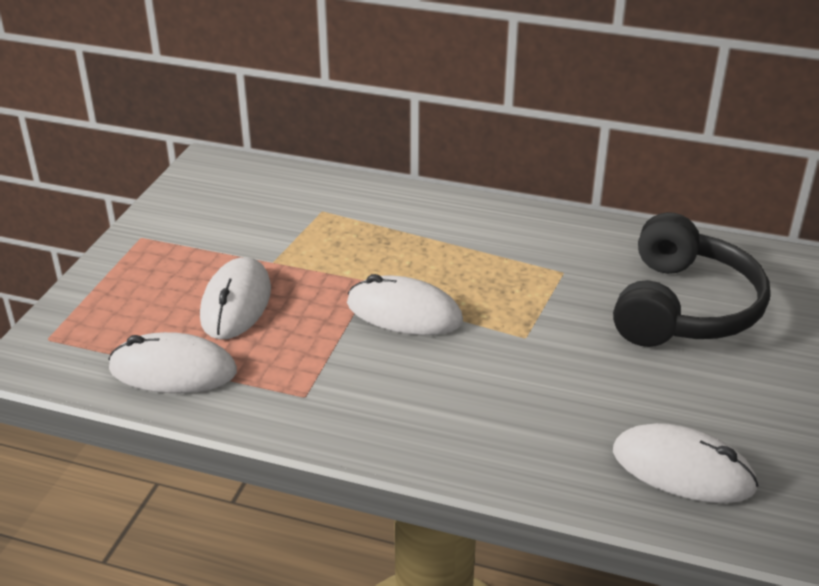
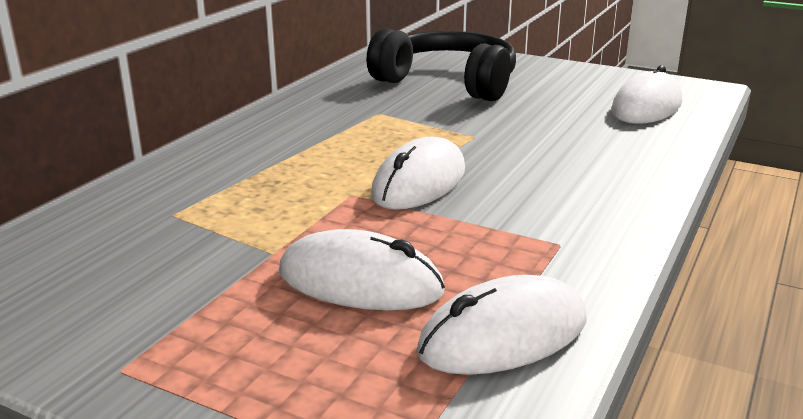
camera: 80 degrees left, 10 degrees down
white mouse [108,332,237,393] -> white mouse turned 45 degrees clockwise [416,275,587,375]

